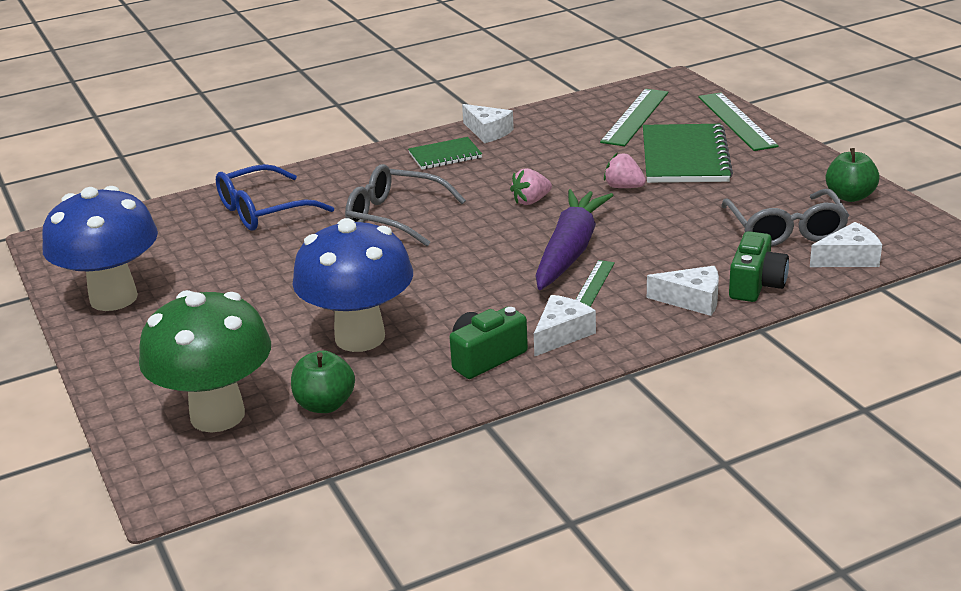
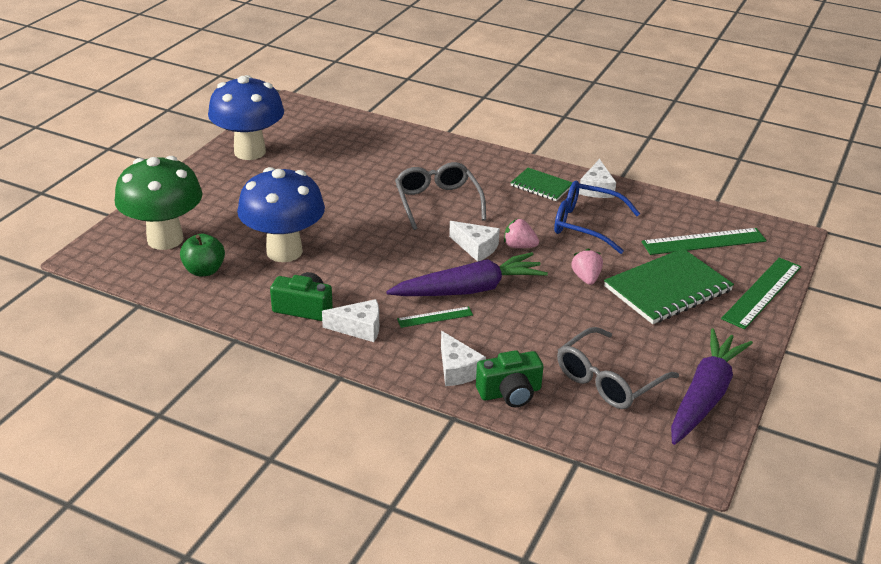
camera: 50 degrees right, 5 degrees up
blue glasses [216,164,334,230] -> blue glasses moved to [554,181,640,254]
white cheese [810,222,882,267] -> white cheese moved to [449,221,500,262]
green apple [826,148,879,202] -> purple carrot [671,328,753,445]

